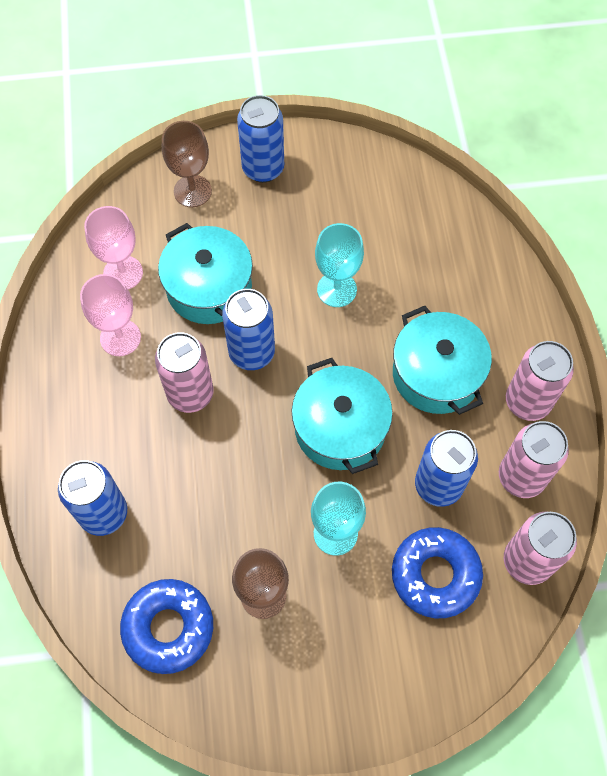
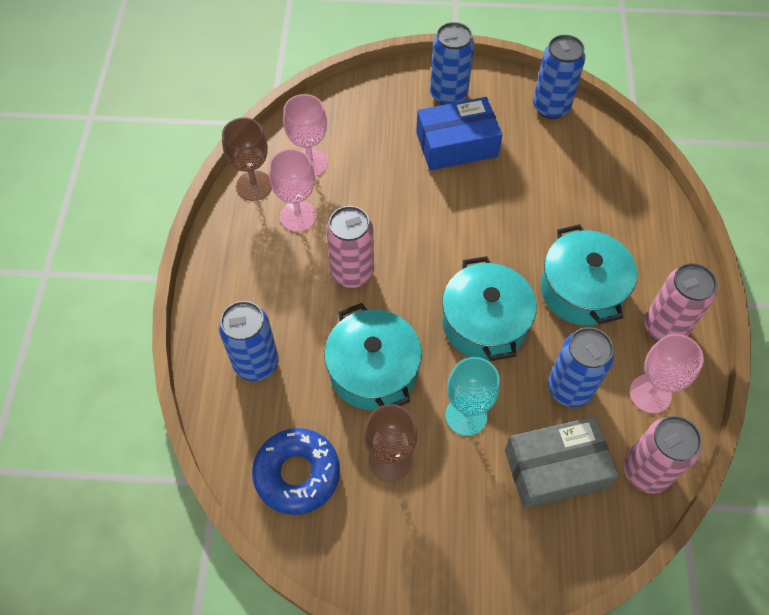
camera: 10 degrees right, 5 degrees down
turquoise pot [158,223,253,324] -> turquoise pot moved to [324,303,422,411]
brown goblet [162,121,212,207] -> brown goblet moved to [222,118,272,201]
blue can [222,289,275,370] -> blue can moved to [533,35,585,119]
turquoise goblet [315,223,364,307] -> none
blue donut [392,527,483,618] -> grey box [505,416,618,509]
pink can [499,421,569,498] -> pink goblet [629,334,704,413]
none -> blue box [416,97,503,171]

